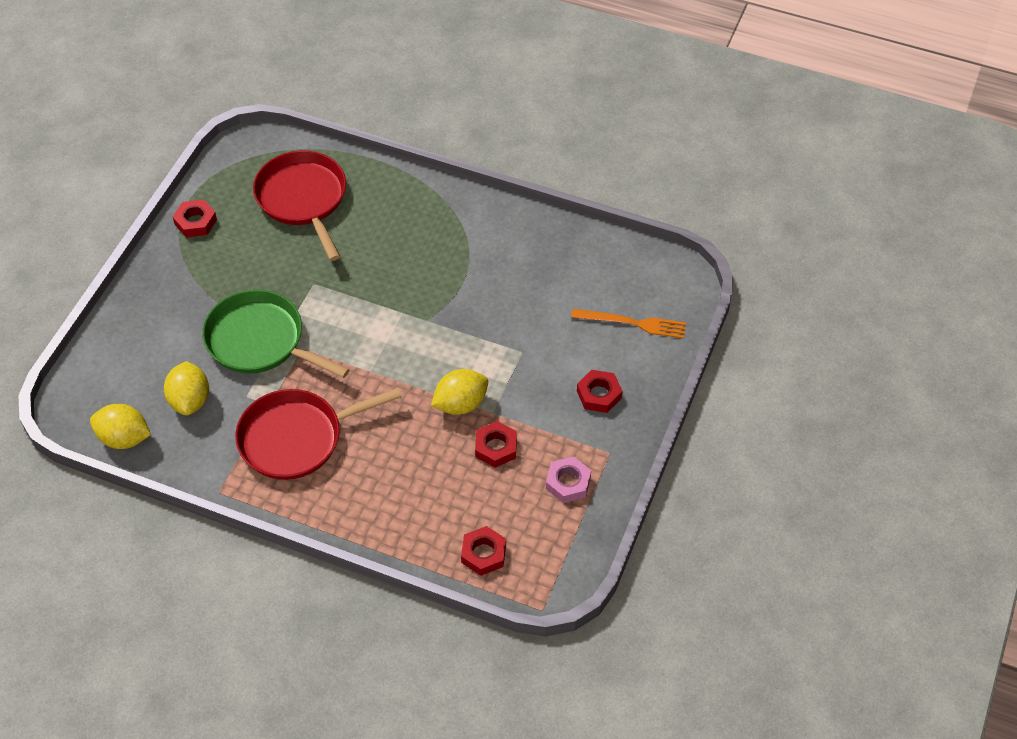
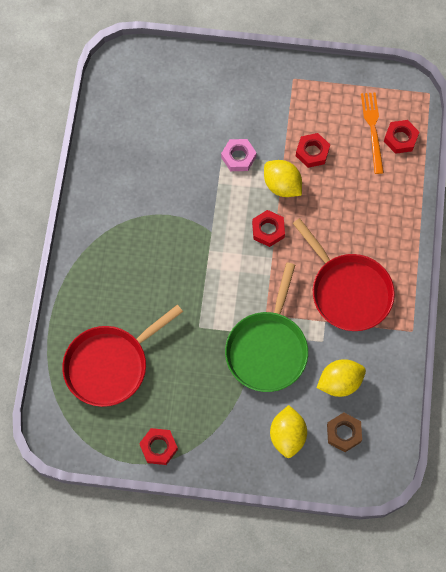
camera: 105 degrees left, 15 degrees up
yellow lemon [90,404,151,449] -> yellow lemon moved to [270,405,307,458]
pink nut [546,456,591,503] -> pink nut moved to [221,139,257,171]
orange fork [571,309,686,339] -> orange fork moved to [361,92,384,174]
red nut [577,370,622,413] -> red nut moved to [252,210,285,247]
none -> brown nut [327,413,362,452]

